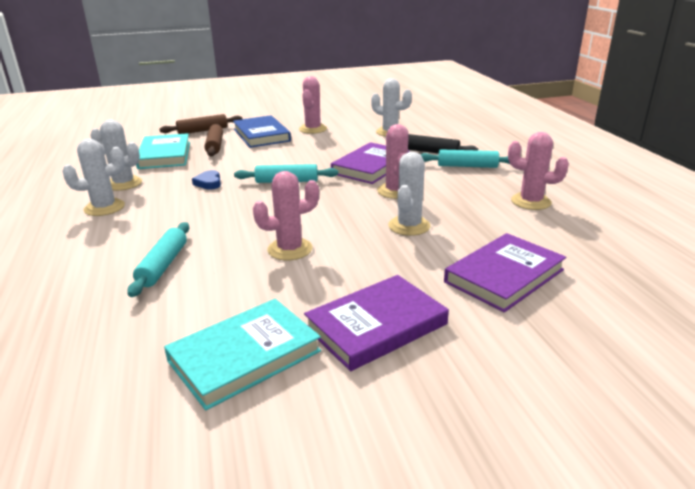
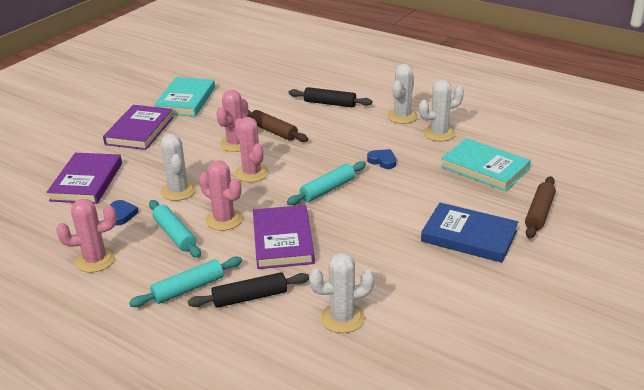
camera: 140 degrees right, 5 degrees up
turquoise rolling pin [127,222,189,297] -> turquoise rolling pin moved to [149,200,201,258]
brown rolling pin [204,123,223,156] -> brown rolling pin moved to [247,110,308,142]
pink cactus [299,76,327,134] -> pink cactus moved to [235,117,269,182]
none -> blue heart [110,200,139,225]
none -> black rolling pin [289,87,372,107]

